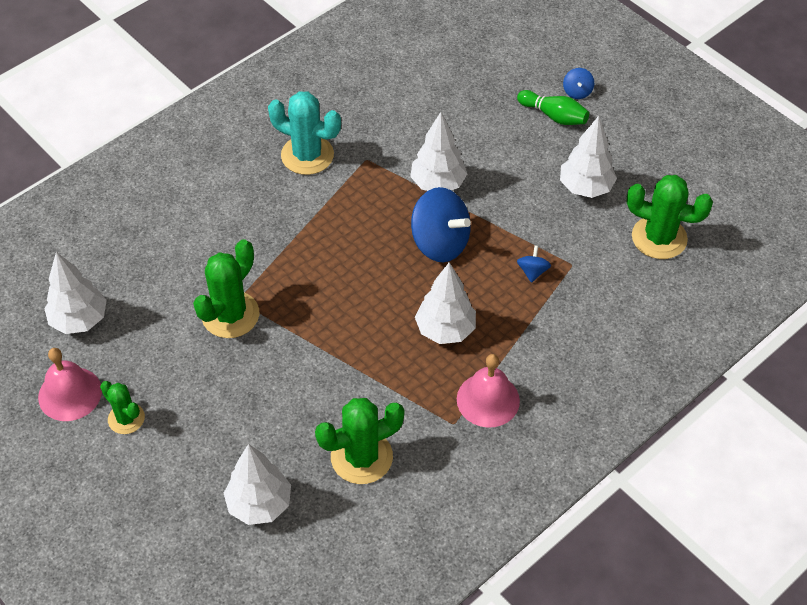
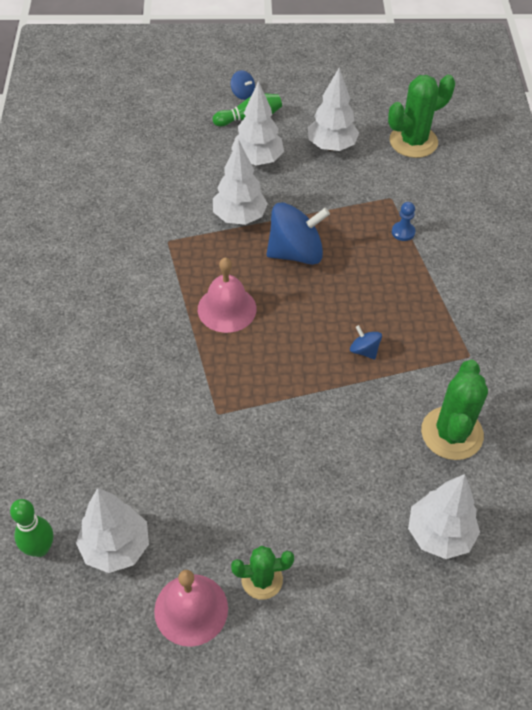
camera: 50 degrees left, 0 degrees up
green cactus [193,239,259,338] -> none
turquoise cactus [268,91,341,175] -> none
white tree [415,262,476,344] -> white tree moved to [231,81,284,166]
pink bell [457,354,520,428] -> pink bell moved to [198,258,257,333]
blue spinning top [517,245,551,283] -> blue spinning top moved to [350,325,382,360]
none -> green bowling pin [10,499,53,557]
none -> blue pawn [392,202,415,241]

